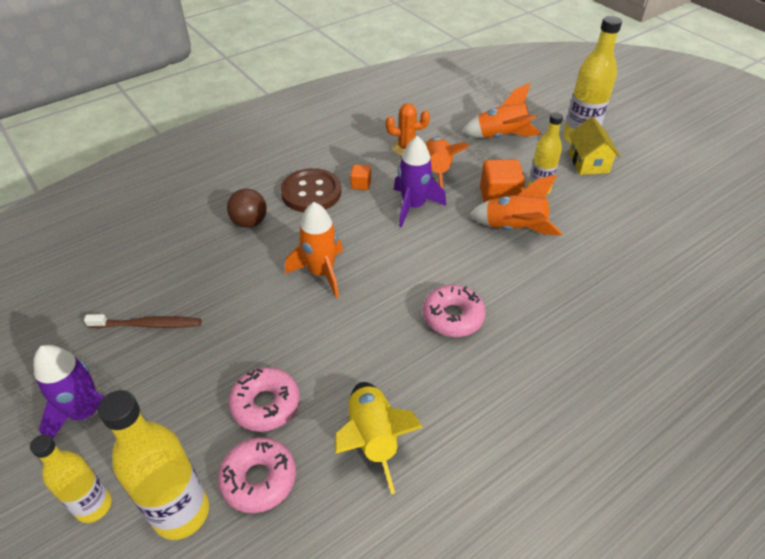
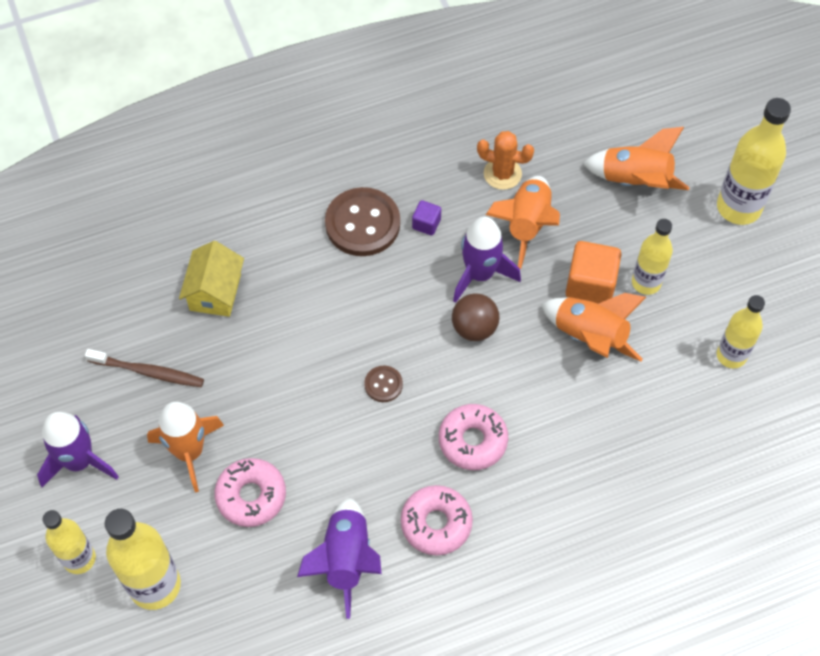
camera: 15 degrees right, 15 degrees up
pink donut [218,437,296,513] -> pink donut moved to [401,485,473,555]
brown ball [227,189,267,228] -> brown ball moved to [452,293,500,341]
orange rocket [285,202,343,298] -> orange rocket moved to [147,402,224,493]
yellow rocket [335,382,423,494] -> purple rocket [297,498,381,619]
orange cube [350,164,371,190] -> purple cube [412,200,441,235]
yellow house [569,117,621,175] -> yellow house moved to [179,241,244,317]
none -> brown button [364,366,403,402]
none -> yellow bottle [717,295,765,368]

